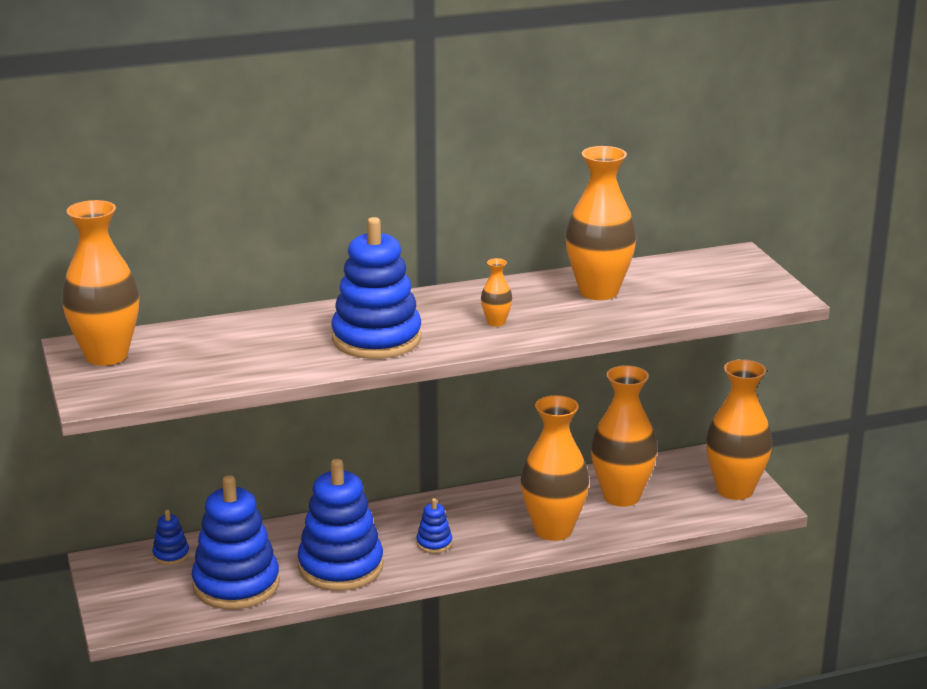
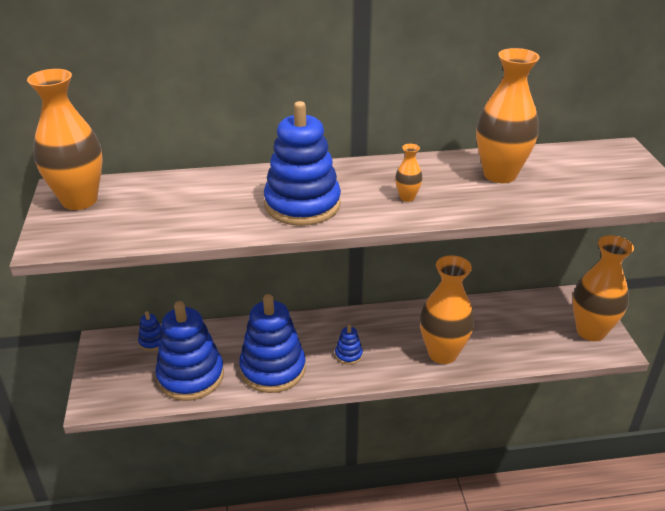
camera: 10 degrees right, 10 degrees up
orange vase [591,365,658,507] -> none

